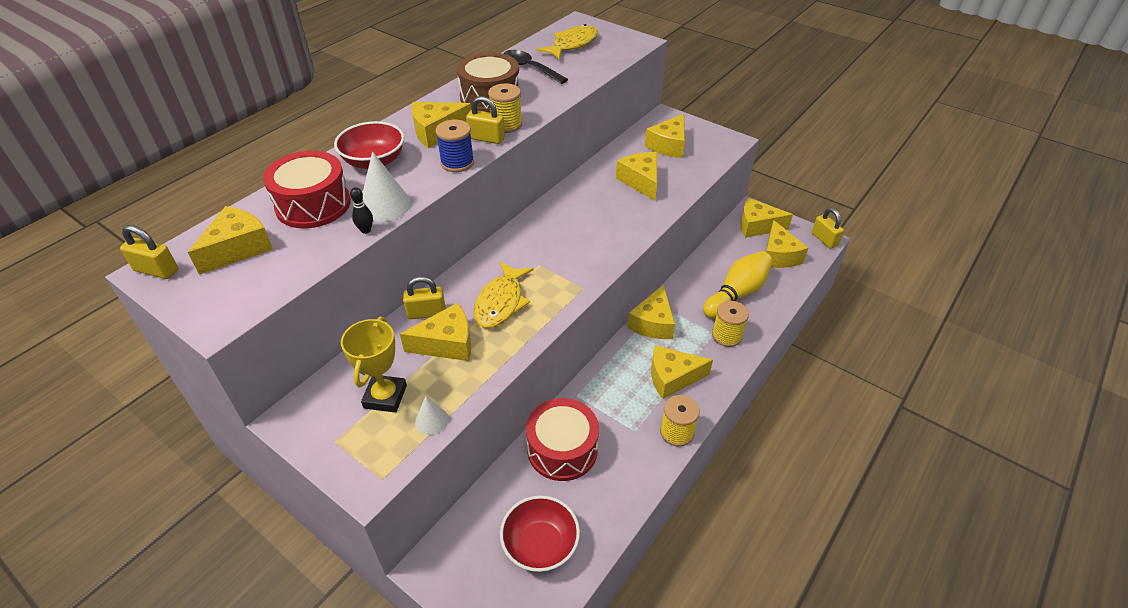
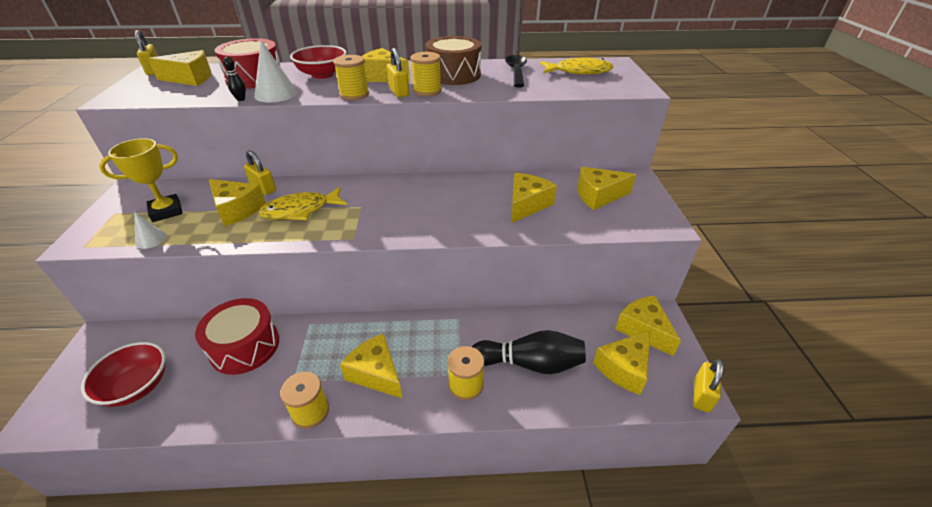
camera: 50 degrees right, 5 degrees down
blue spool [435,119,474,172] -> yellow spool [333,55,369,100]
yellow cheese [628,284,675,339] -> none
yellow bowling pin [703,251,773,319] -> black bowling pin [472,330,586,374]

